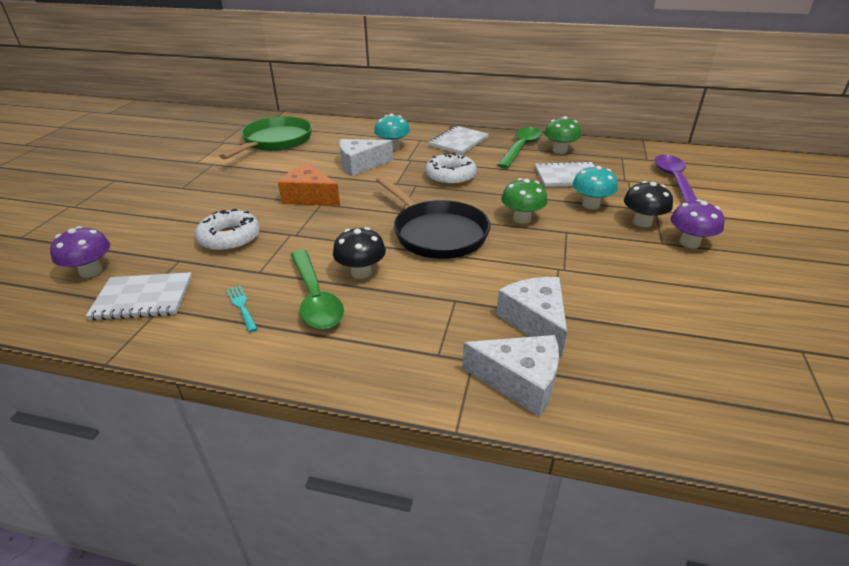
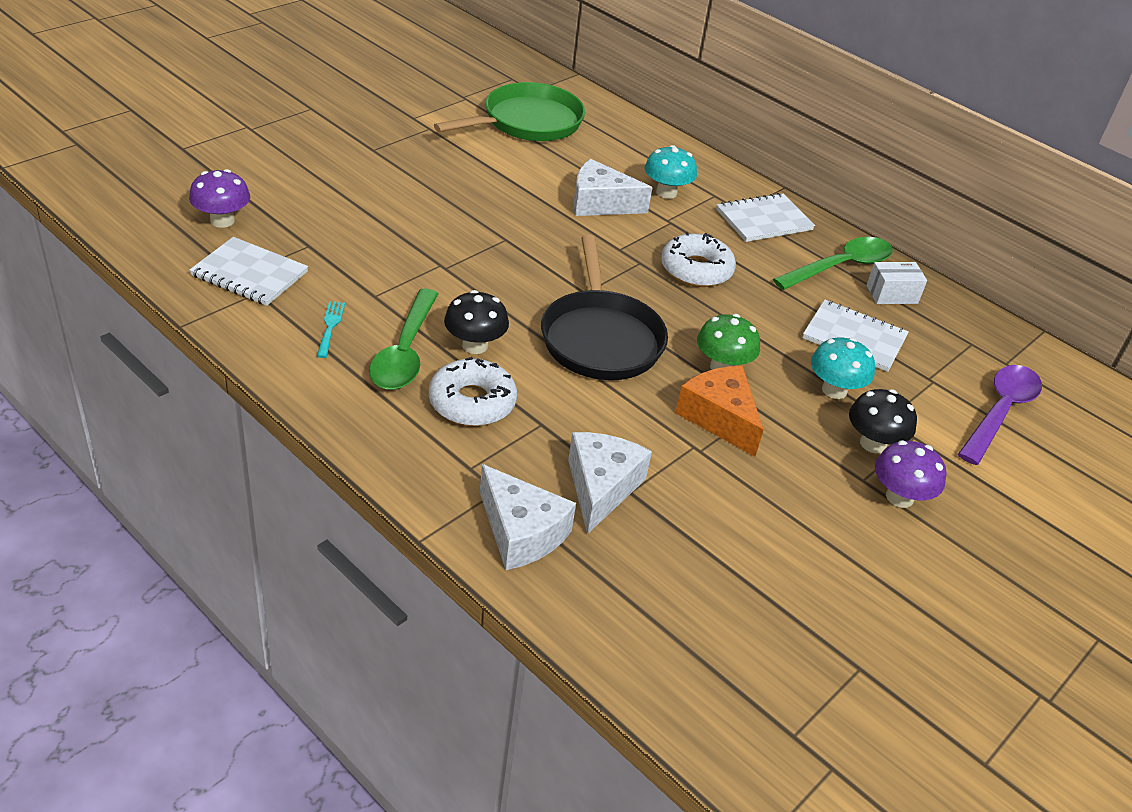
camera: 25 degrees right, 5 degrees up
white donut [195,209,260,252] -> white donut moved to [429,357,517,426]
orange cheese [278,163,340,206] -> orange cheese moved to [675,366,764,456]
green mushroom [544,116,581,154] -> white box [866,262,927,304]

